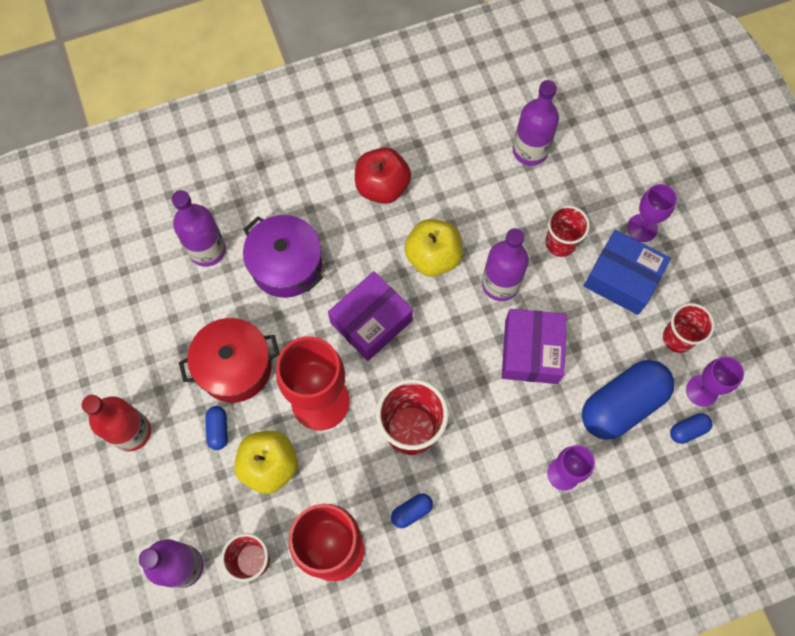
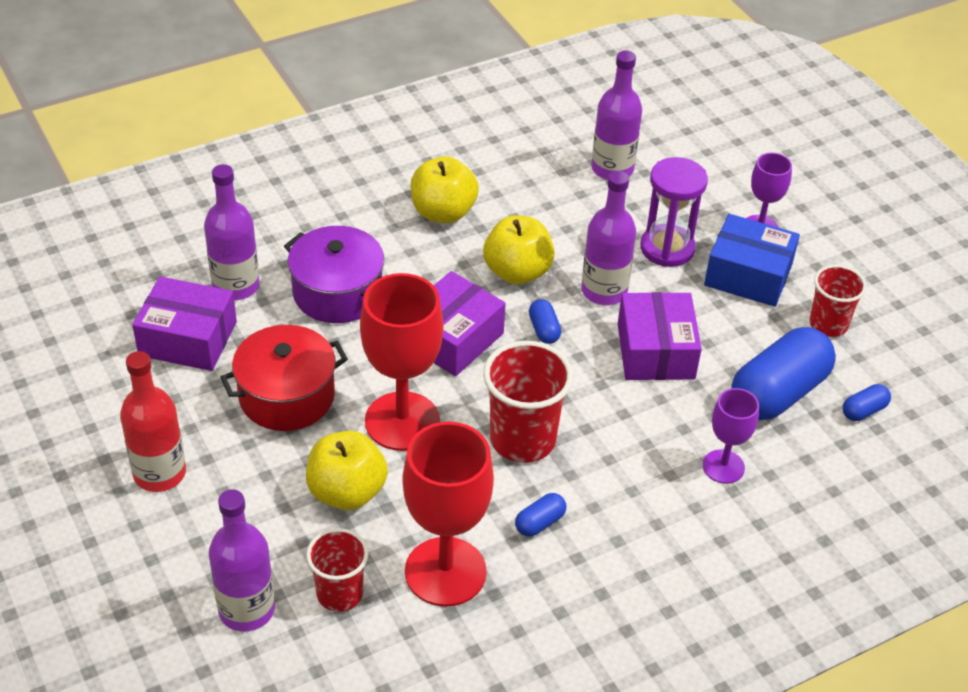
camera: 10 degrees left, 25 degrees down
blue capsule [205,406,228,450] -> blue capsule moved to [529,299,561,344]
red apple [355,147,411,204] -> yellow apple [411,156,479,223]
red cup [545,205,590,257] -> purple hourglass [640,157,708,267]
purple goblet [686,356,744,407] -> none
none -> purple box [132,276,237,371]

